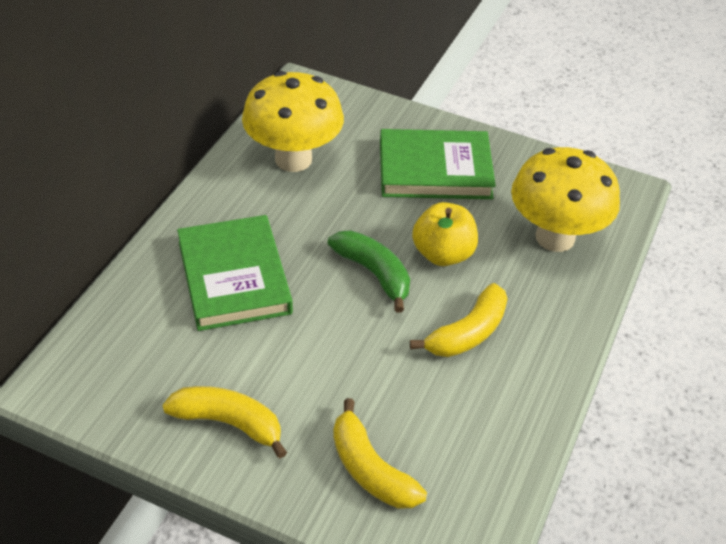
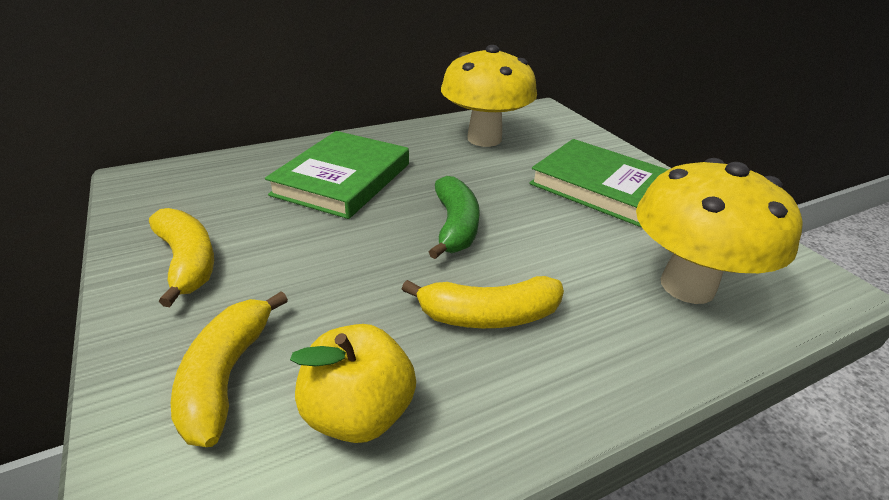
camera: 40 degrees right, 10 degrees down
yellow apple [412,202,478,266] -> yellow apple moved to [290,324,416,443]

